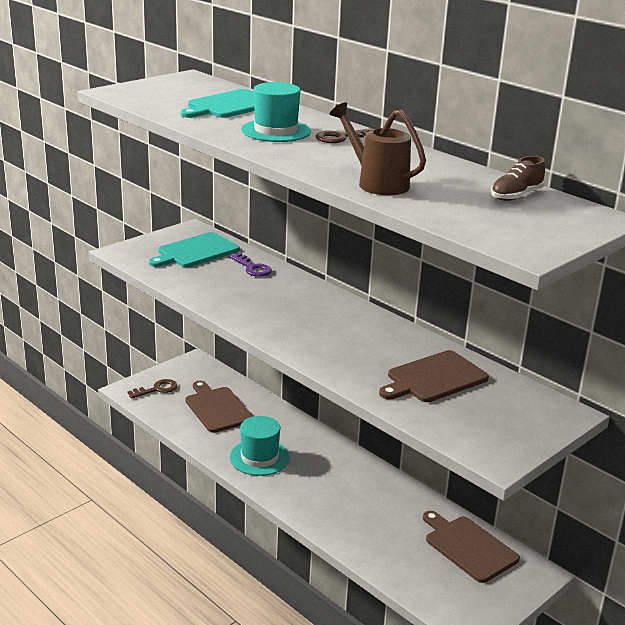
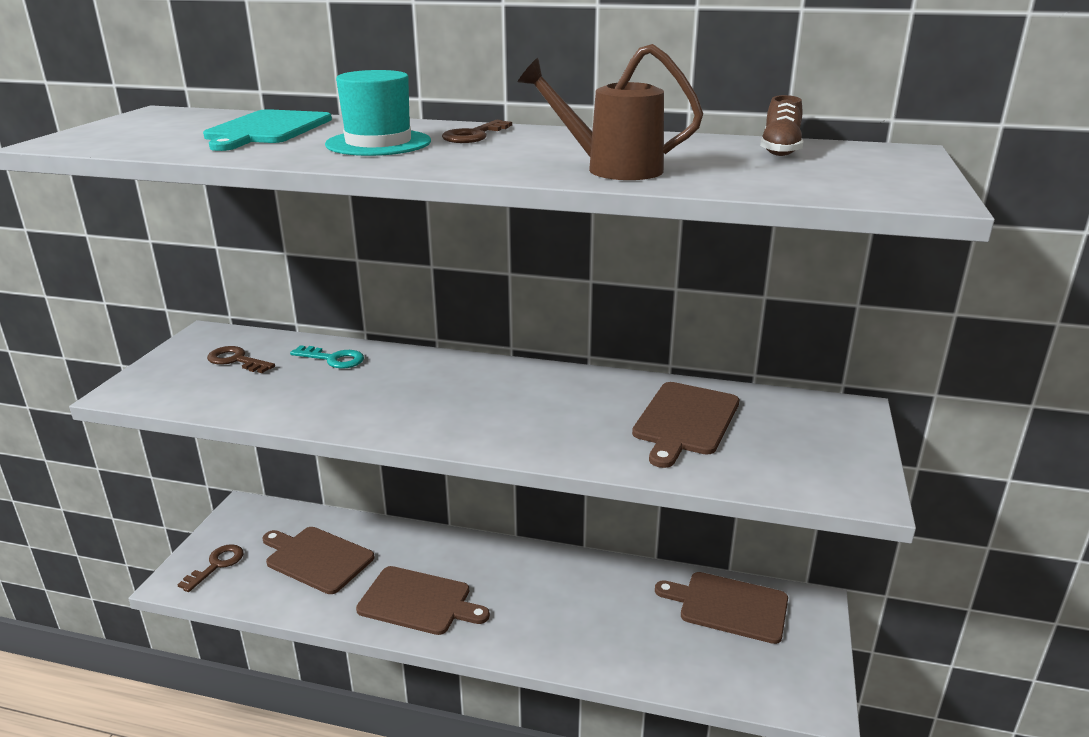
camera: 30 degrees left, 0 degrees up
turquoise cutting board [149,232,240,267] -> brown key [207,346,275,373]
purple key [229,253,272,277] -> turquoise key [290,345,364,369]
turquoise hat [230,416,290,476] -> brown cutting board [356,566,490,635]

